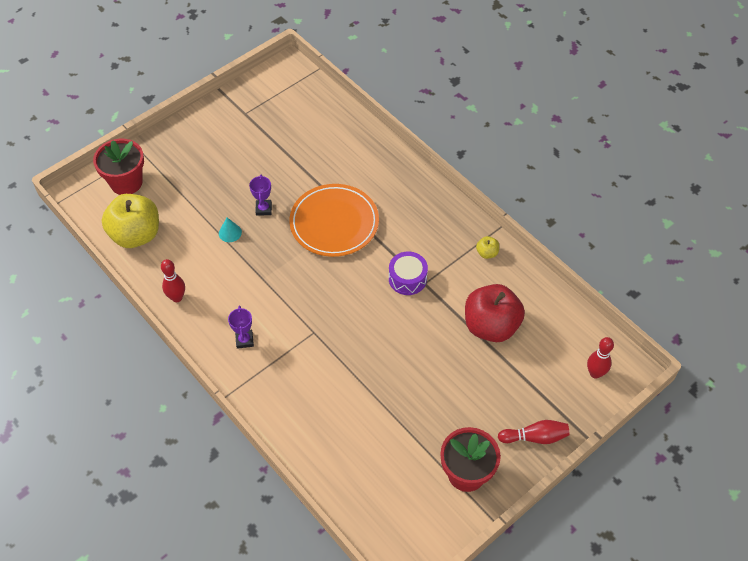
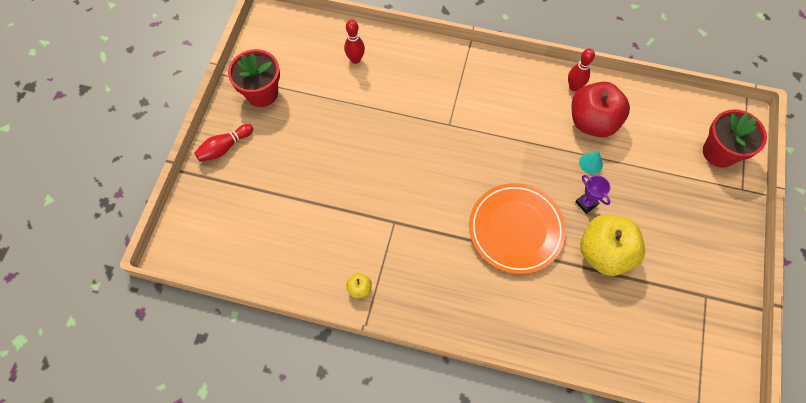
camera: 145 degrees right, 10 degrees up
yellow apple [102,194,159,248] -> yellow apple moved to [580,215,645,276]
purple trophy [228,306,254,349] -> none
purple drum [389,252,428,295] -> none
red apple [465,284,525,342] -> red apple moved to [572,82,630,137]
red bowling pin [587,337,614,379] -> red bowling pin moved to [344,20,365,64]

